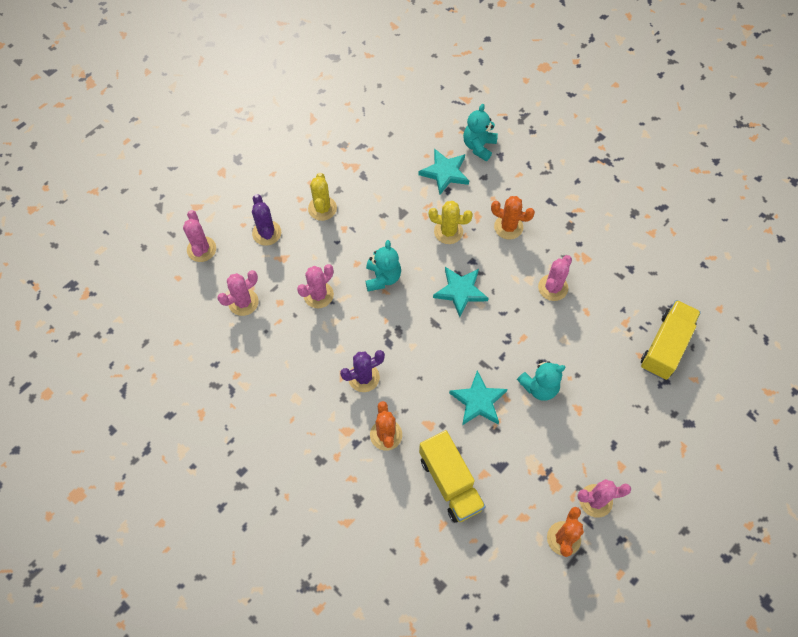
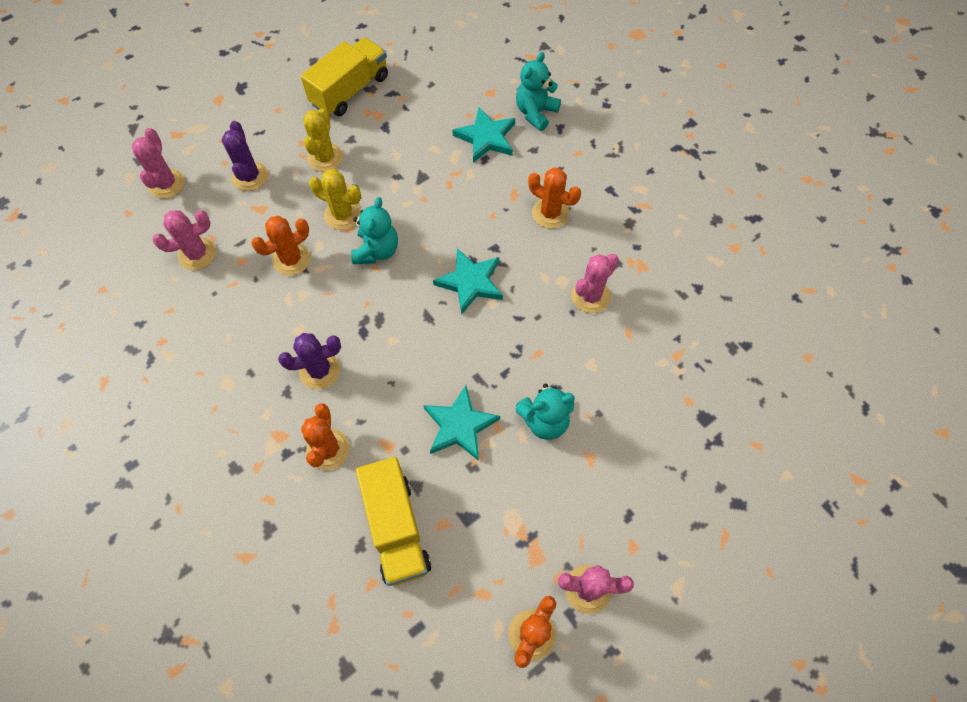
camera: 10 degrees right, 0 degrees up
pink cactus [297,264,334,308] -> orange cactus [251,216,311,276]
yellow cactus [429,201,473,244] -> yellow cactus moved to [309,169,361,230]
yellow truck [641,300,701,380] -> yellow truck moved to [301,37,388,116]

